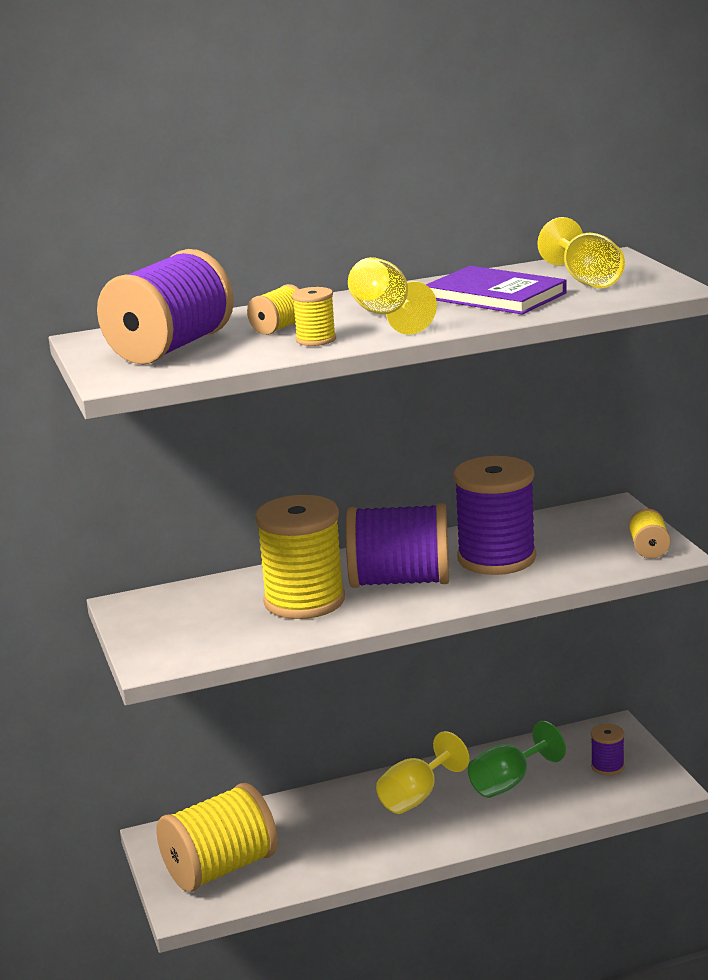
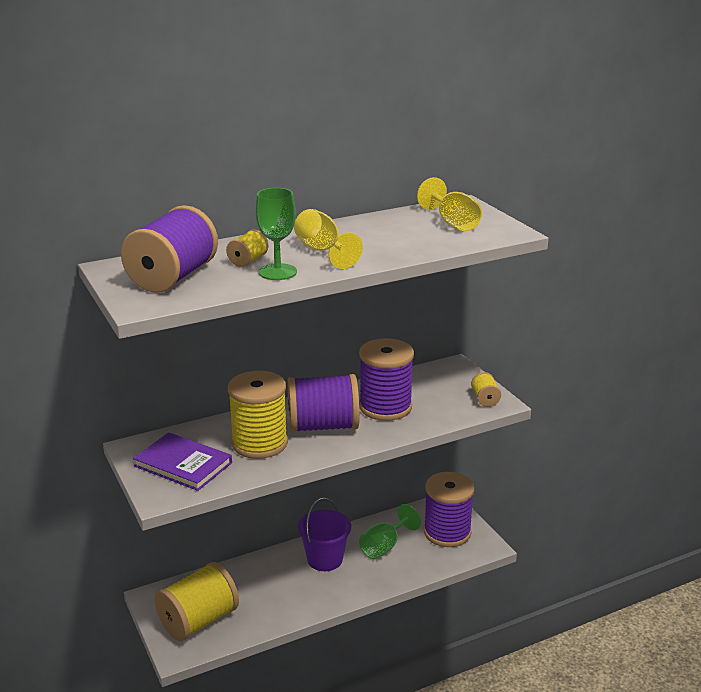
camera: 10 degrees left, 5 degrees up
yellow spool [292,287,336,346] -> green goblet [256,188,297,280]
yellow goblet [376,731,469,814] -> purple bucket [298,498,351,571]
purple book [426,266,567,314] -> purple book moved to [133,432,232,491]
purple spool [591,724,624,775] -> purple spool [424,472,475,547], size x2.20

